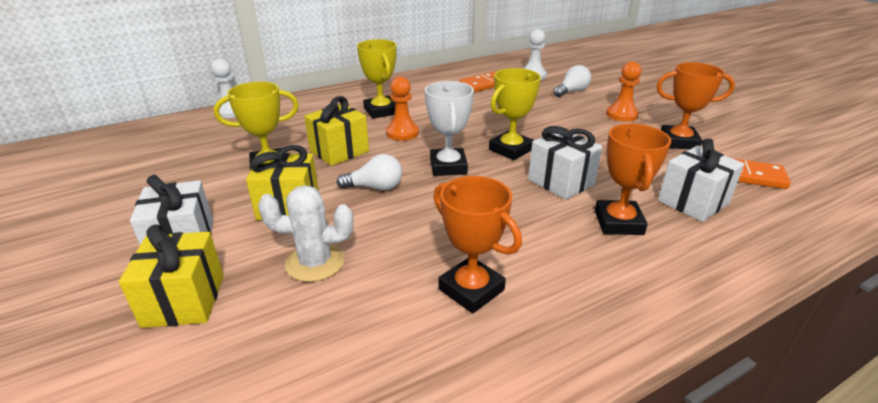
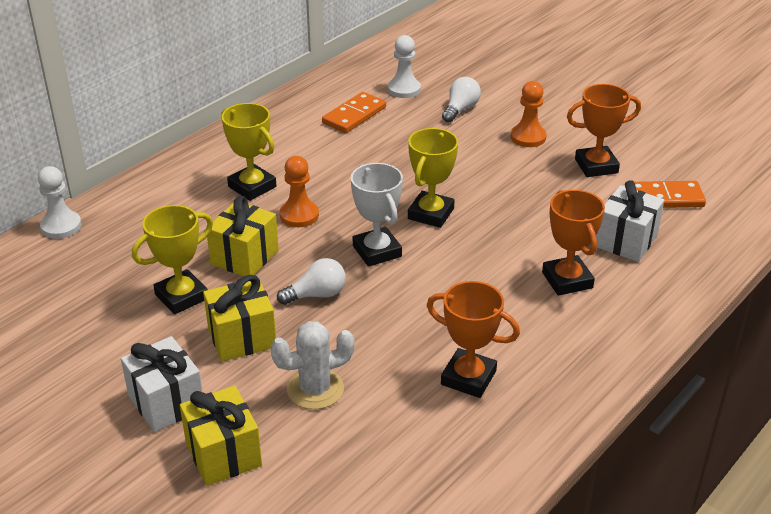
camera: 20 degrees left, 5 degrees up
white gift [528,126,602,200] -> none

